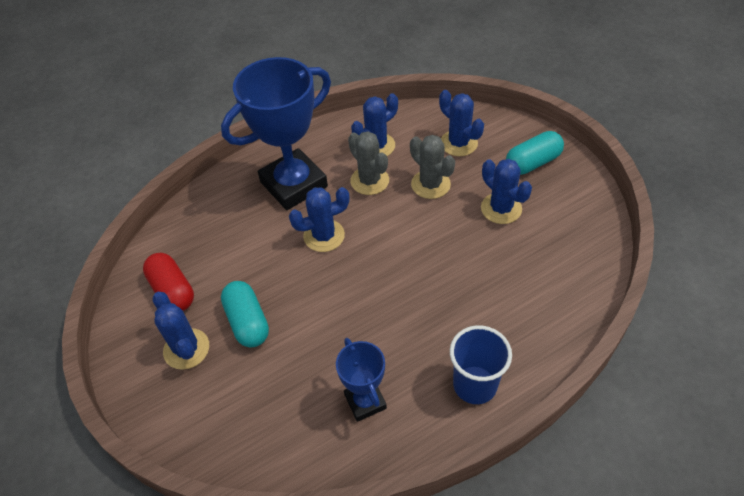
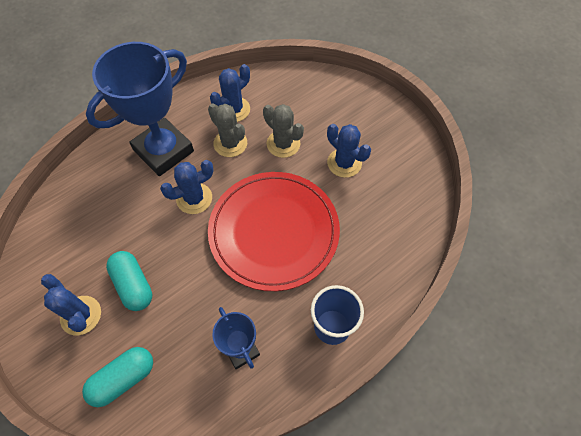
camera: 10 degrees left, 10 degrees up
red capsule [143,253,194,311] -> none
blue cactus [439,90,484,156] -> none
turquoise capsule [506,131,564,175] -> turquoise capsule moved to [82,347,153,407]
none -> red plate [208,172,340,291]

